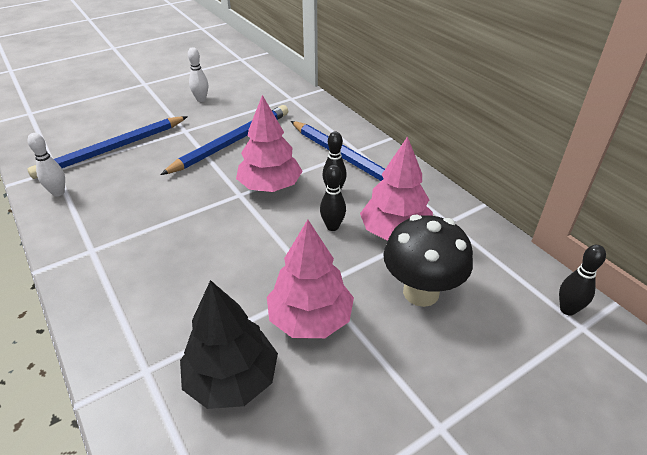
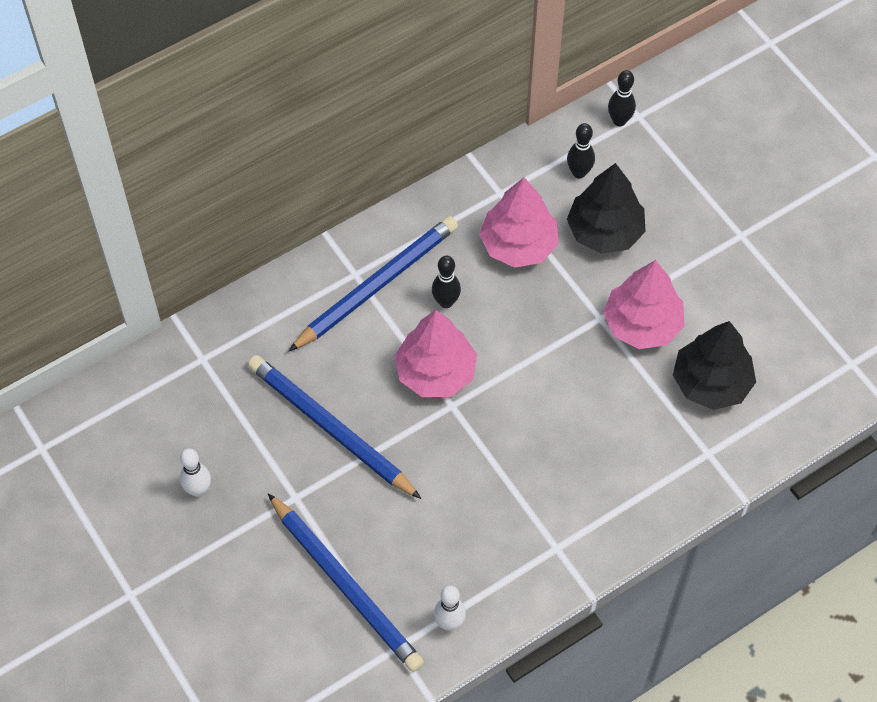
camera: 90 degrees left, 20 degrees up
black bowling pin [320,165,346,231] -> black bowling pin moved to [567,123,595,179]
black mushroom [383,214,473,307] -> black tree [567,163,646,254]

